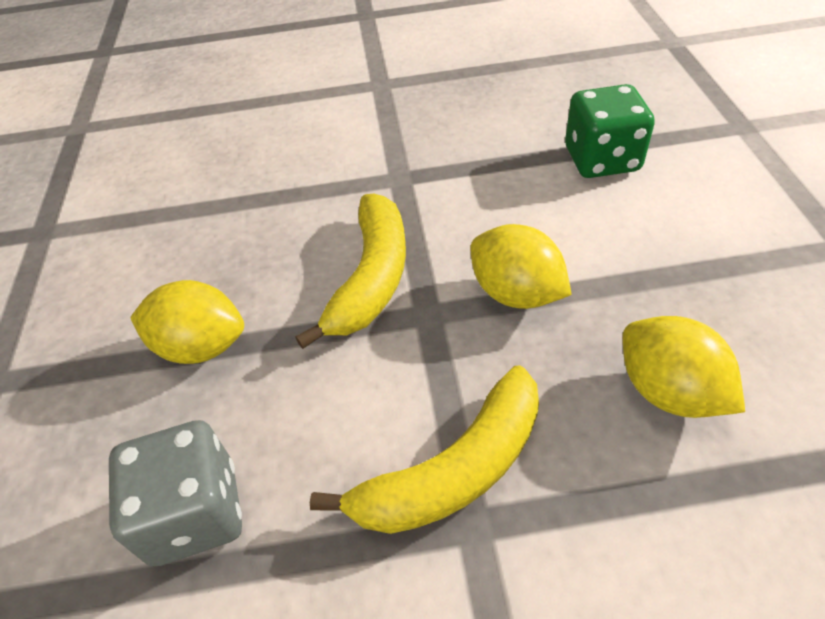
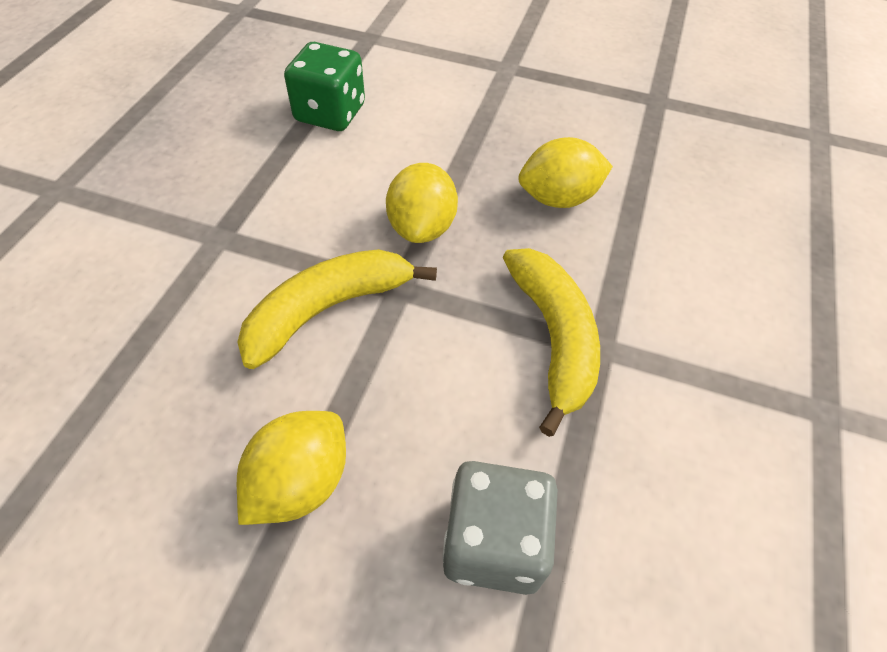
camera: 70 degrees left, 5 degrees up
yellow banana [295,194,406,349] -> yellow banana turned 75 degrees counterclockwise [237,249,437,369]
yellow lemon [471,224,572,309] -> yellow lemon turned 60 degrees counterclockwise [386,163,458,243]

